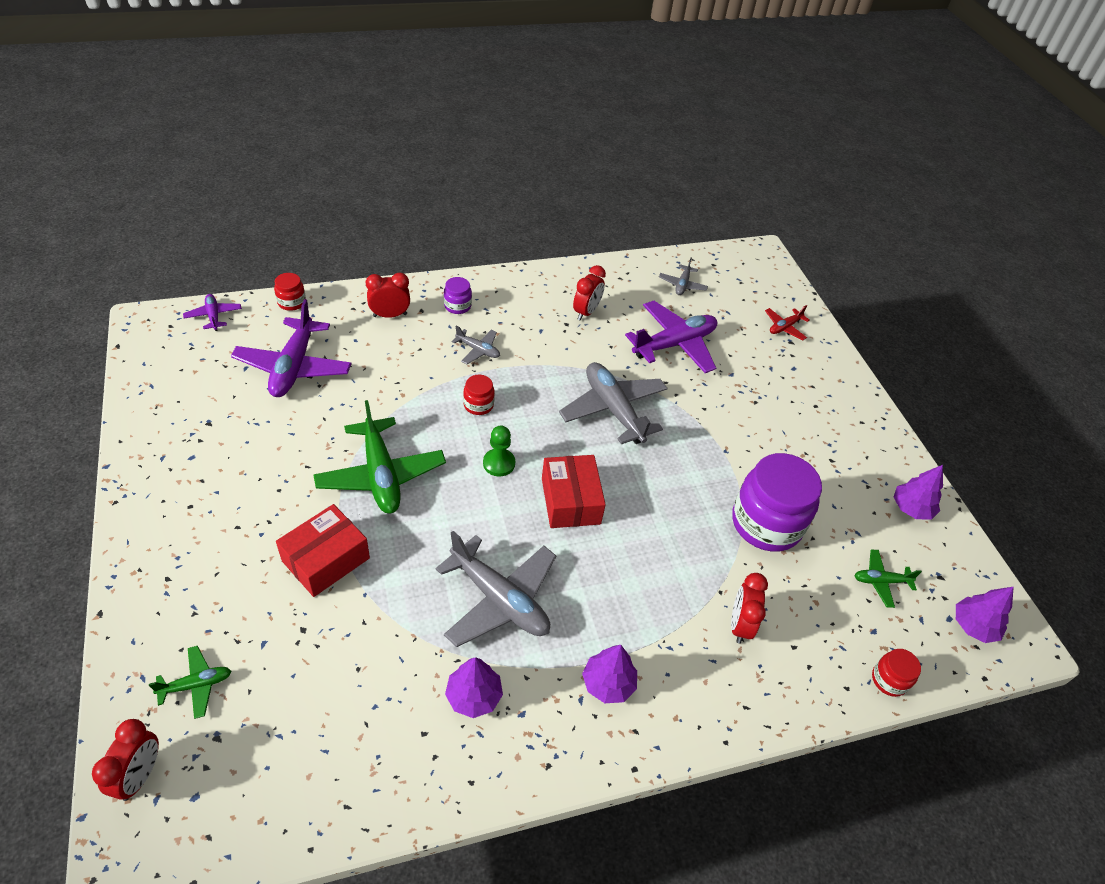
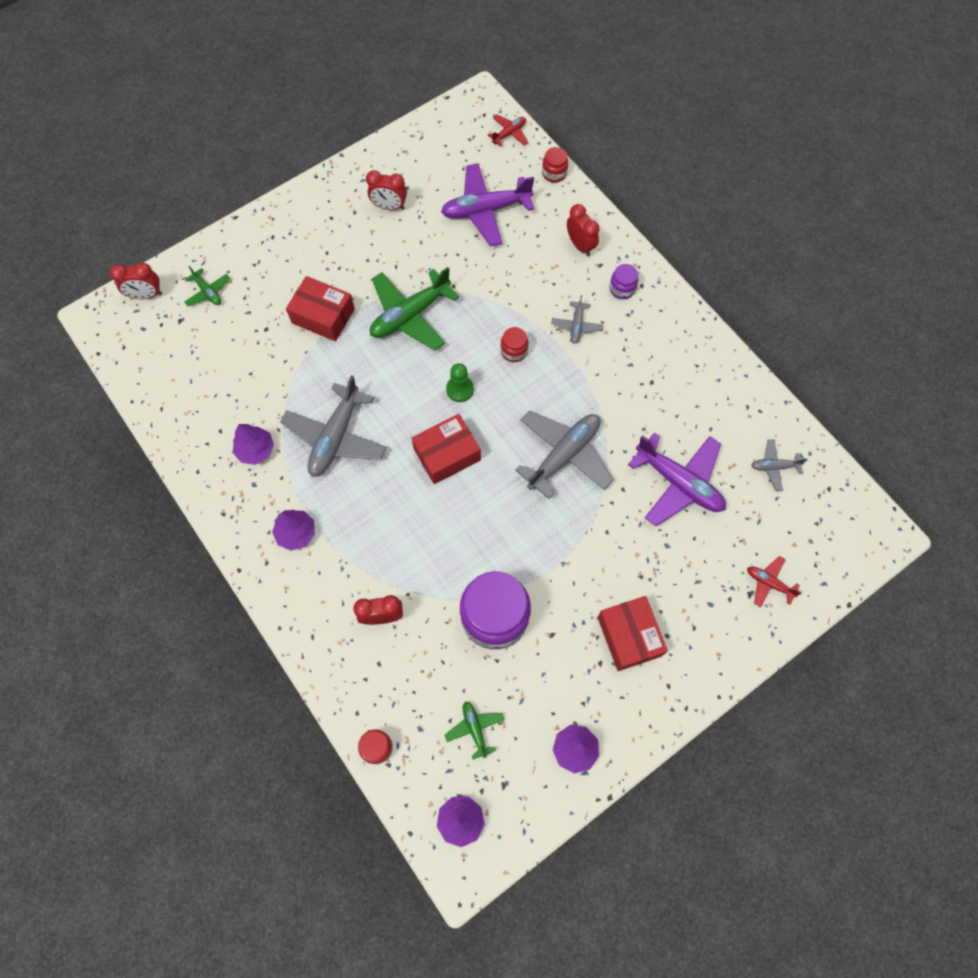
camera: 75 degrees right, 20 degrees up
purple plane [183,294,242,331] -> red plane [488,114,528,146]
red clock [573,265,606,321] -> red clock moved to [366,170,407,210]
none -> red box [597,596,668,671]

